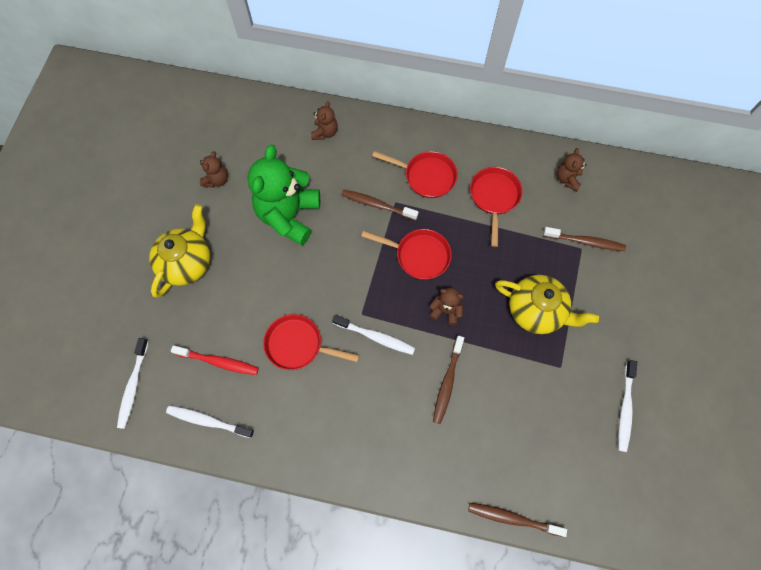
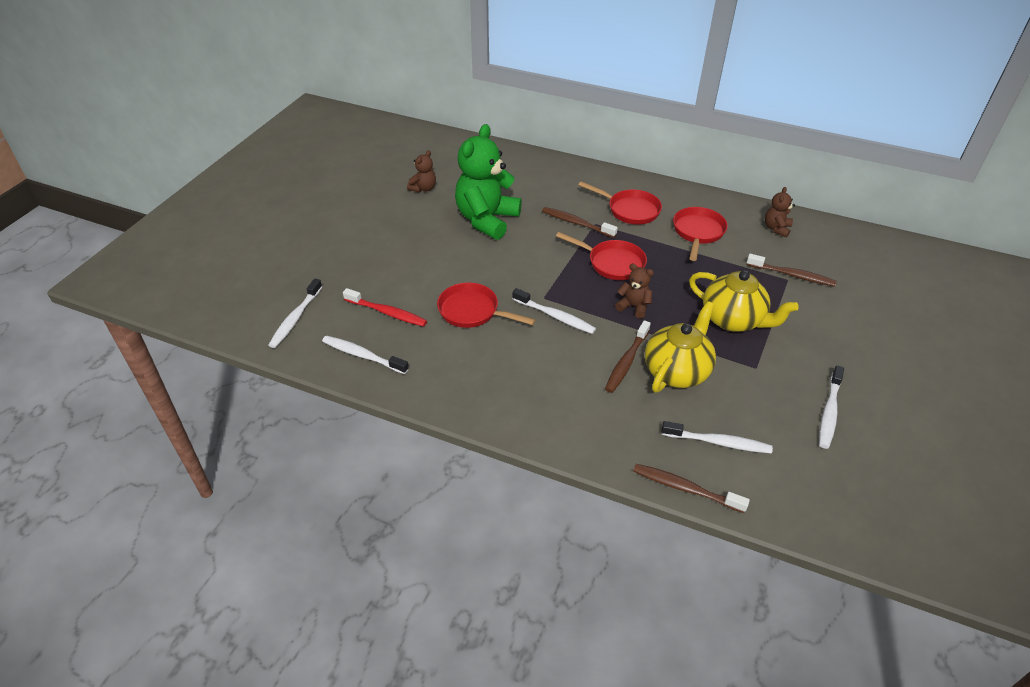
camera: 10 degrees right, 25 degrees down
yellow teapot [149,204,210,298] -> yellow teapot moved to [645,301,716,393]
brown teddy bear [311,101,338,140] -> none
none -> white toothbrush [662,421,773,453]

